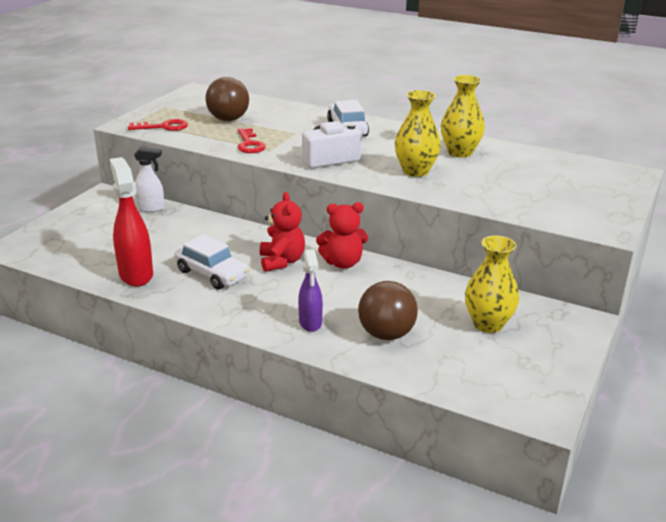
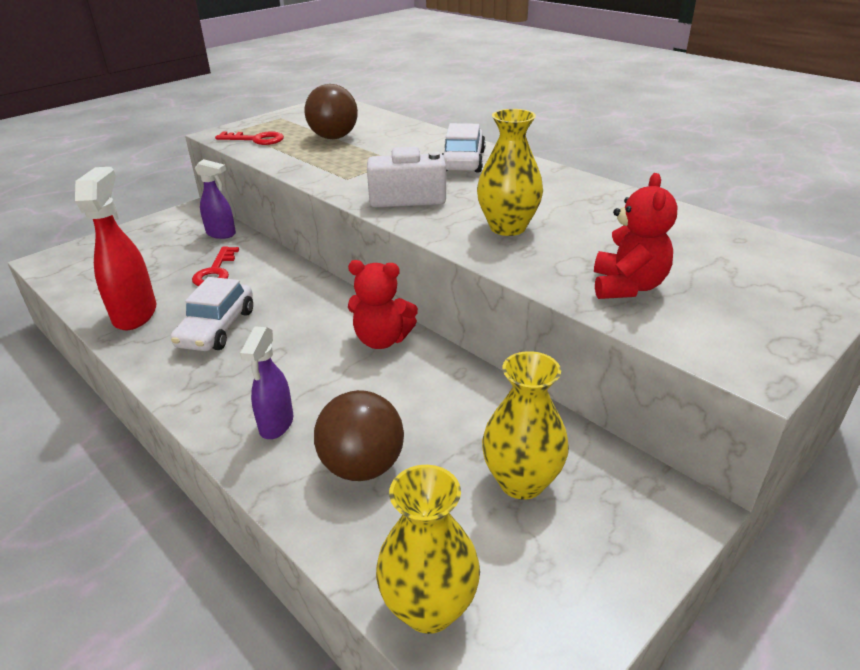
camera: 20 degrees right, 5 degrees up
white spray bottle [134,147,164,212] -> purple spray bottle [195,159,236,239]
white car [175,234,250,290] -> white car turned 45 degrees clockwise [171,277,253,351]
red key [238,128,266,153] -> red key moved to [192,247,239,286]
red teddy bear [260,192,305,272] -> red teddy bear moved to [594,173,677,299]
yellow vase [441,75,485,158] -> yellow vase moved to [376,465,480,634]

